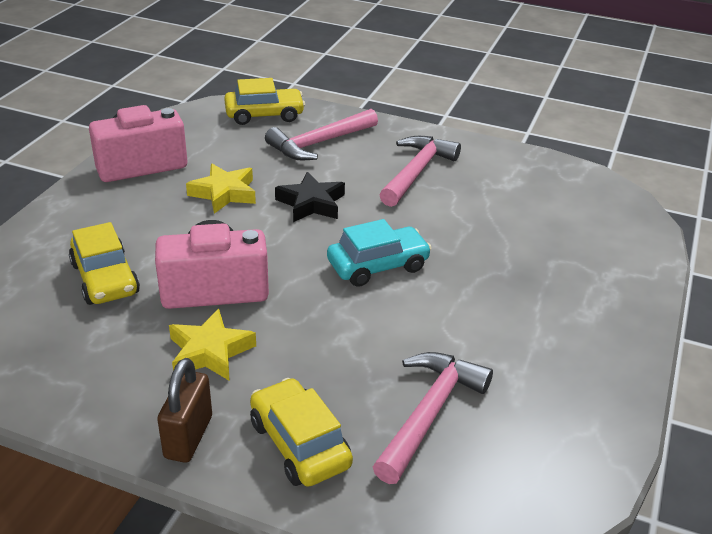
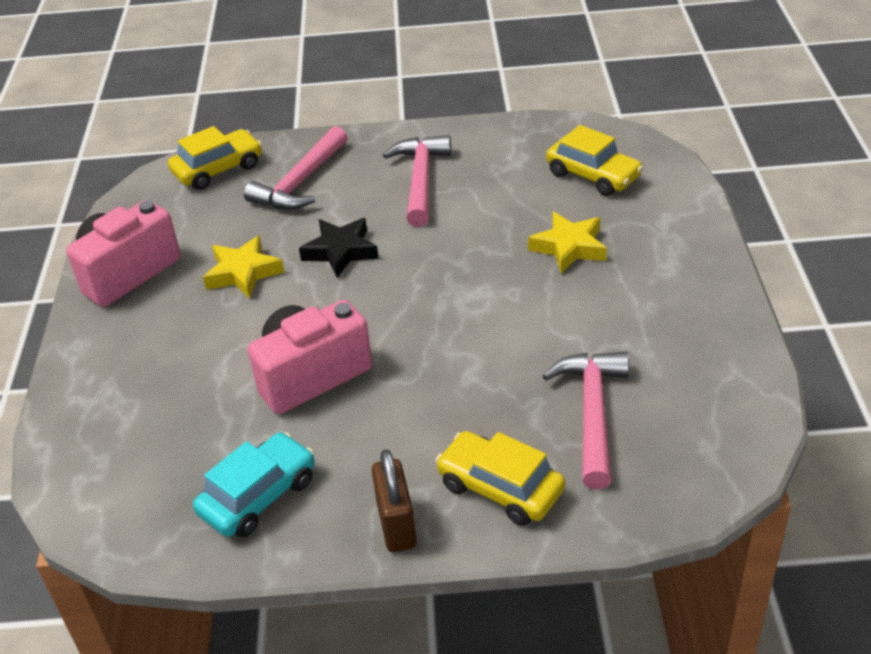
camera: 20 degrees left, 5 degrees up
yellow car [69,222,140,305] -> yellow car moved to [546,125,643,196]
yellow star [169,309,256,380] -> yellow star moved to [528,212,607,273]
turquoise car [327,219,432,287] -> turquoise car moved to [193,432,315,538]

